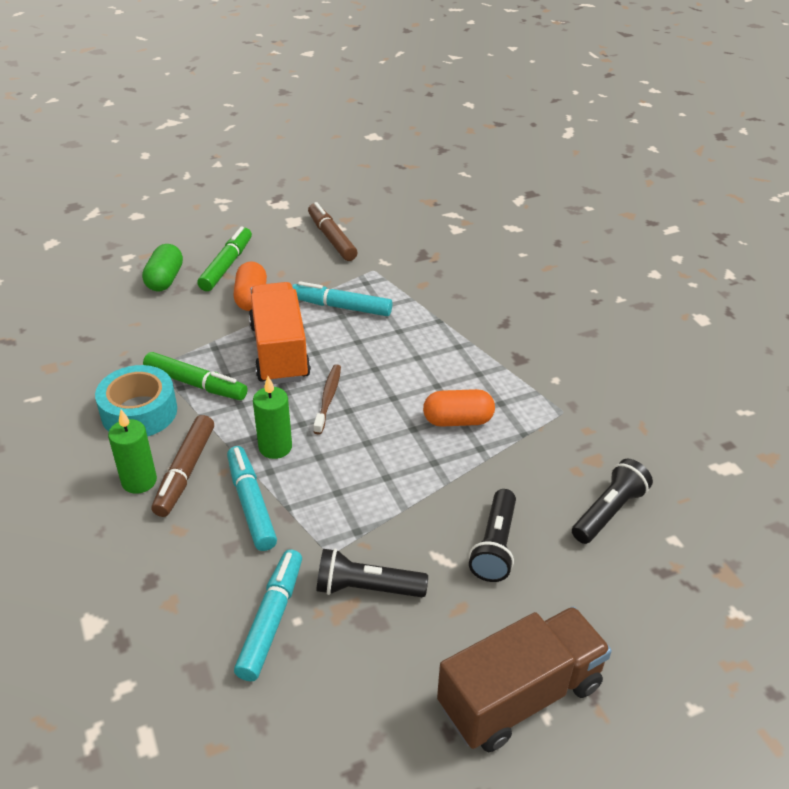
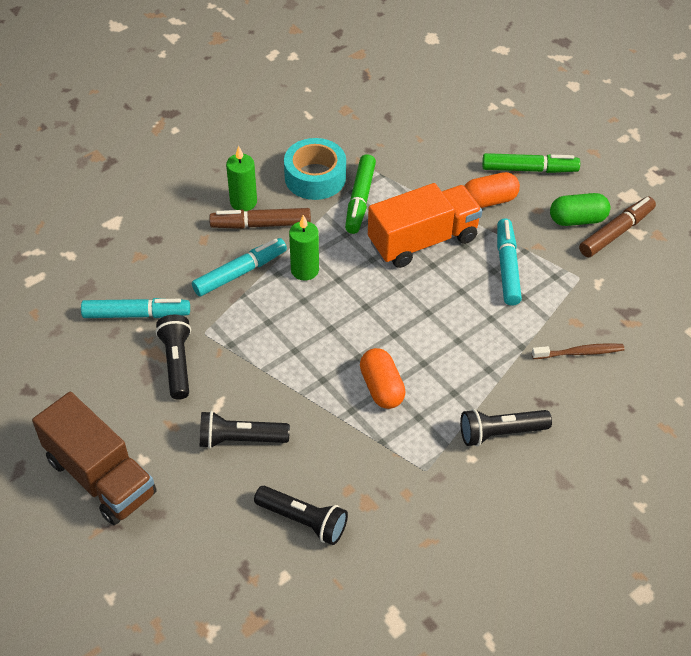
camera: 75 degrees right, 10 degrees up
green capsule [142,244,183,291] -> green capsule moved to [550,193,610,226]
brown toothbrush [313,364,341,434] -> brown toothbrush moved to [532,343,624,359]
none -> black flashlight [460,409,552,446]

